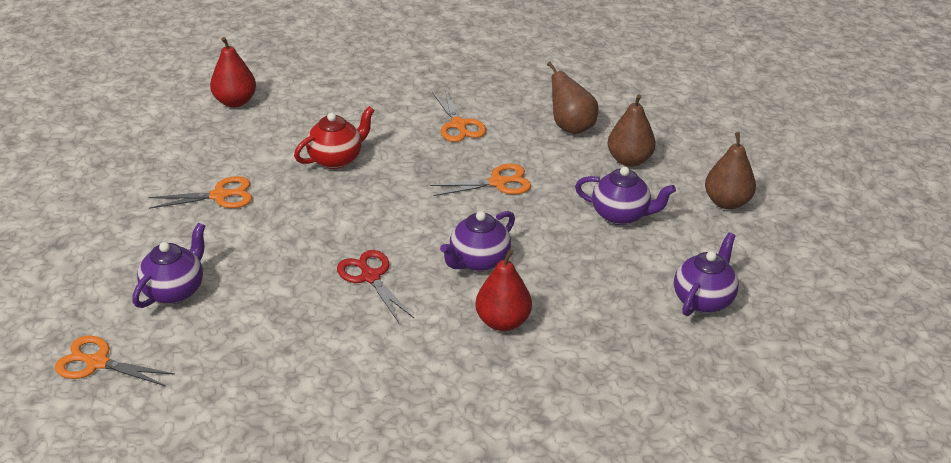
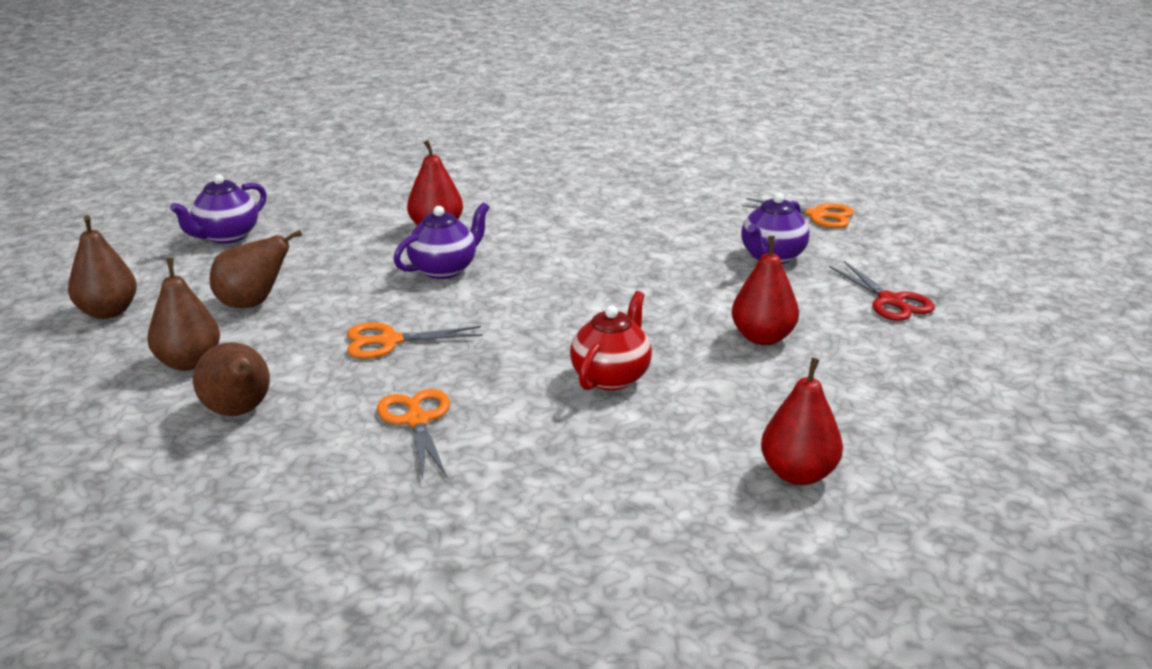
camera: 175 degrees left, 10 degrees down
orange scissors [148,176,252,209] -> red pear [732,236,799,345]
red teapot [294,106,375,169] -> red teapot turned 150 degrees clockwise [570,291,652,390]
red scissors [337,250,414,323] -> red scissors moved to [829,261,935,321]
purple teapot [575,167,676,225] -> brown pear [209,230,302,308]

